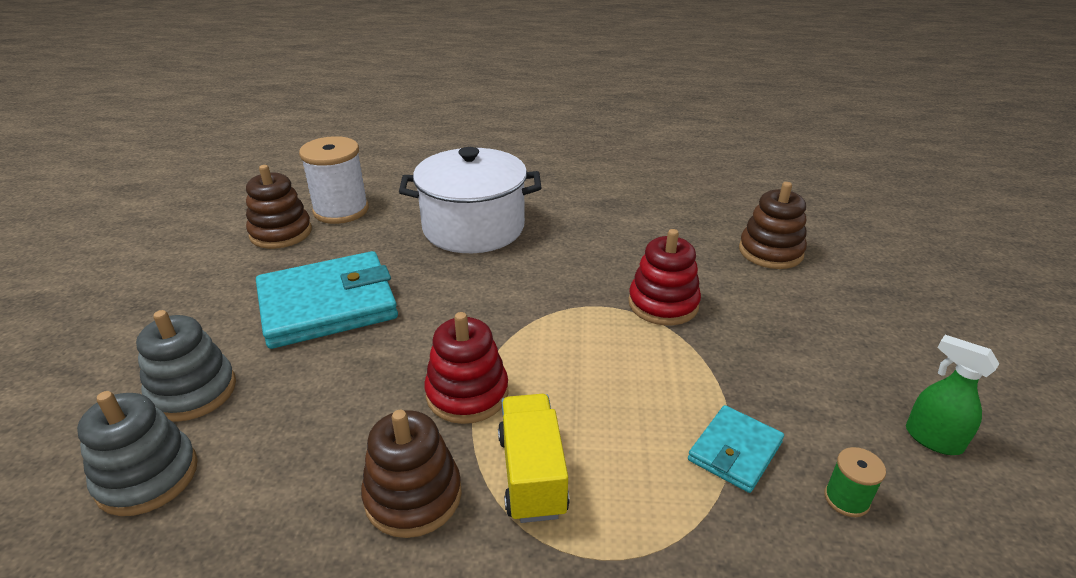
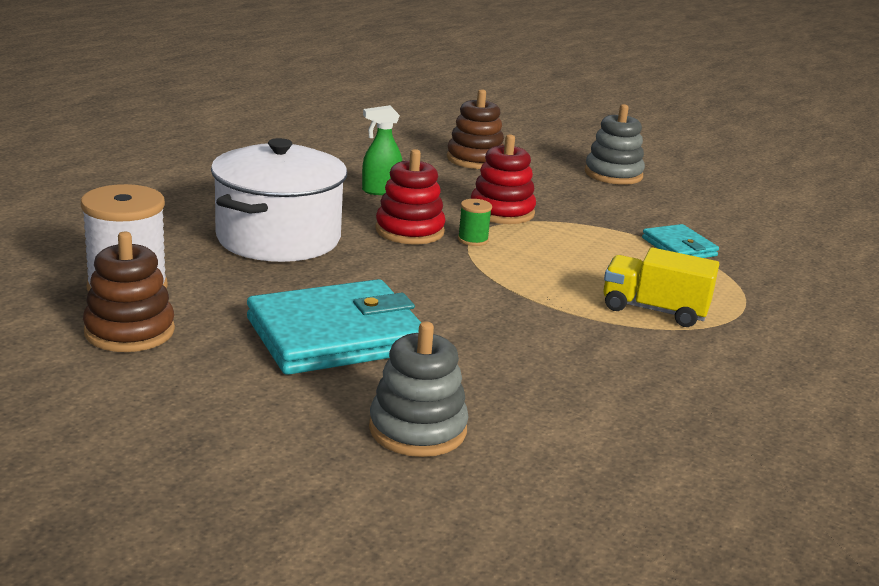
camera: 65 degrees left, 10 degrees down
grey stacking toy [77,391,198,516] -> grey stacking toy moved to [585,104,645,185]
turquoise wallet [256,251,398,349] -> turquoise wallet turned 60 degrees clockwise [247,279,421,375]
brown stacking toy [361,410,462,538] -> none
red stacking toy [424,312,509,424] -> red stacking toy moved to [375,149,446,244]
green spool [824,447,886,517] -> green spool moved to [458,199,492,246]
green spray bottle [906,335,999,455] -> green spray bottle moved to [362,105,402,195]

